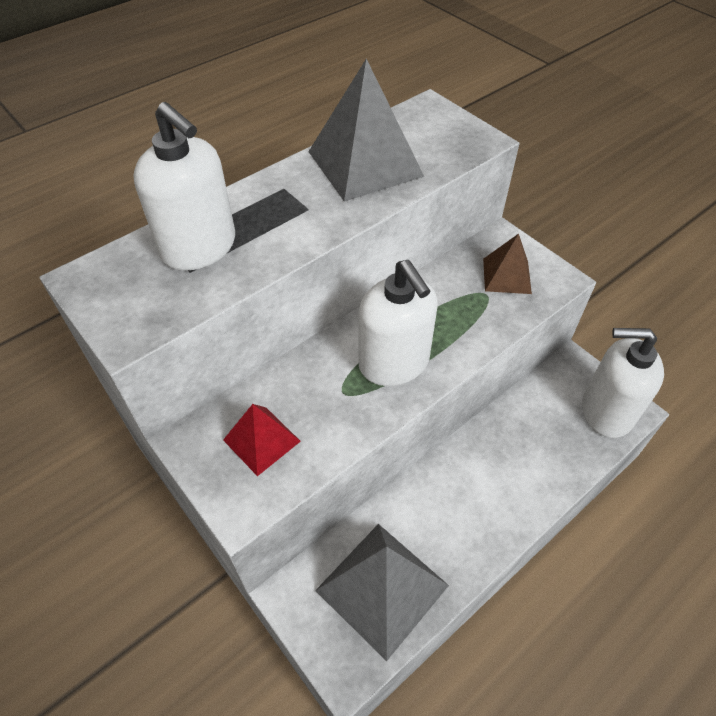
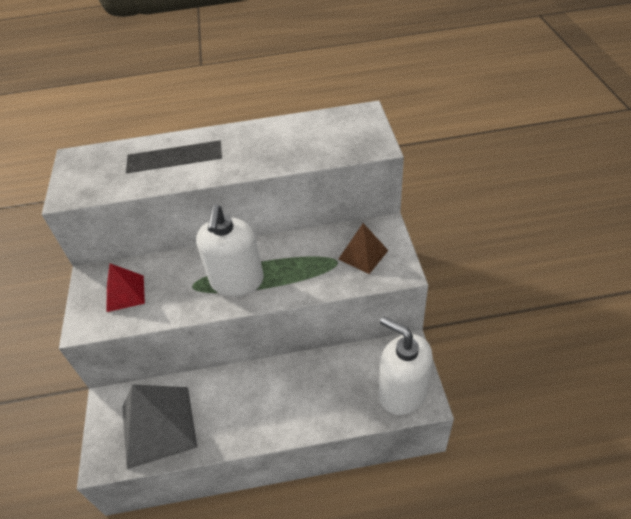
camera: 35 degrees right, 5 degrees down
white soap dispenser [133,102,235,271] -> none
grey pyramid [308,58,424,202] -> none

